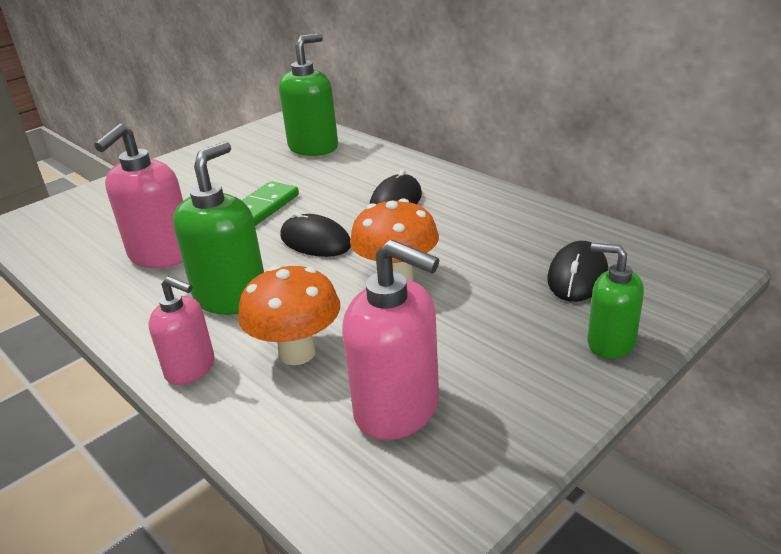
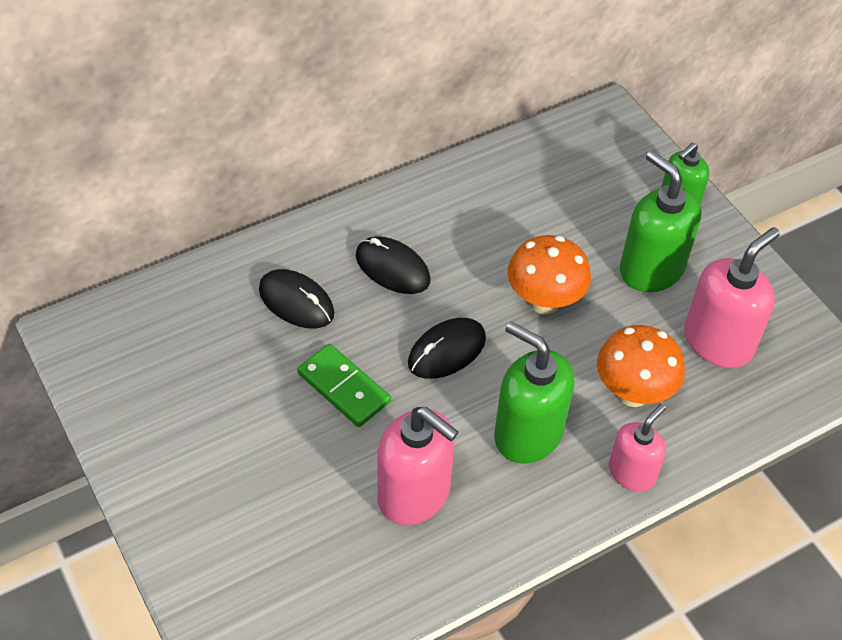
camera: 80 degrees left, 20 degrees up
green soap dispenser [279,33,338,156] -> green soap dispenser moved to [620,151,701,292]
black mouse [547,241,608,302] -> black mouse moved to [259,269,334,328]

